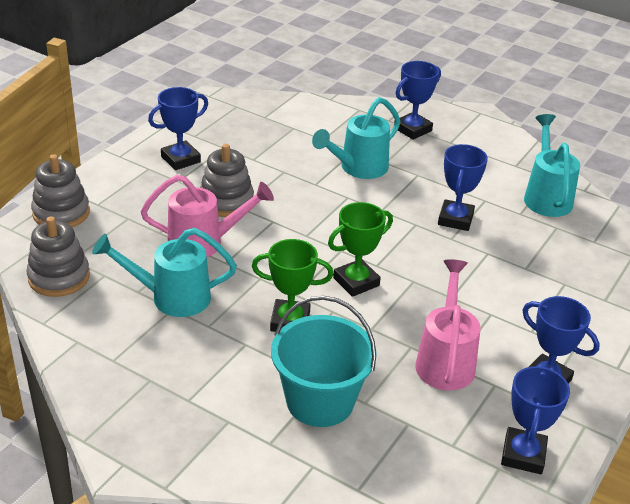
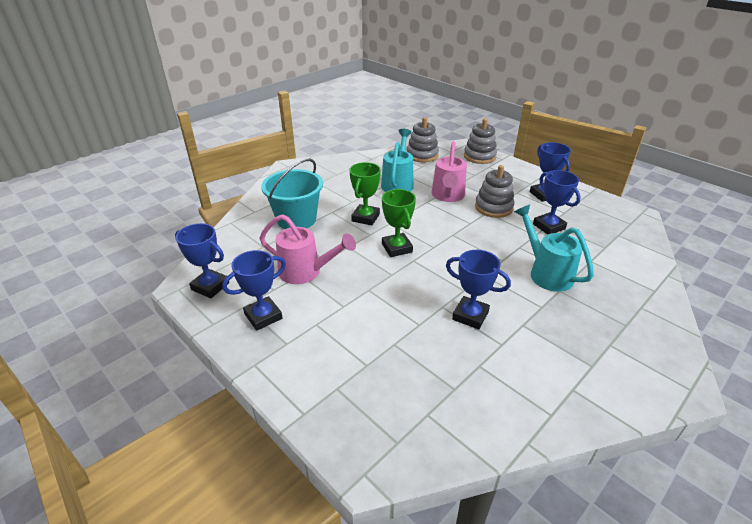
camera: 105 degrees right, 0 degrees up
blue trophy [394,61,441,140] -> blue trophy moved to [533,170,581,235]
turquoise watering can [524,114,580,217] -> none

